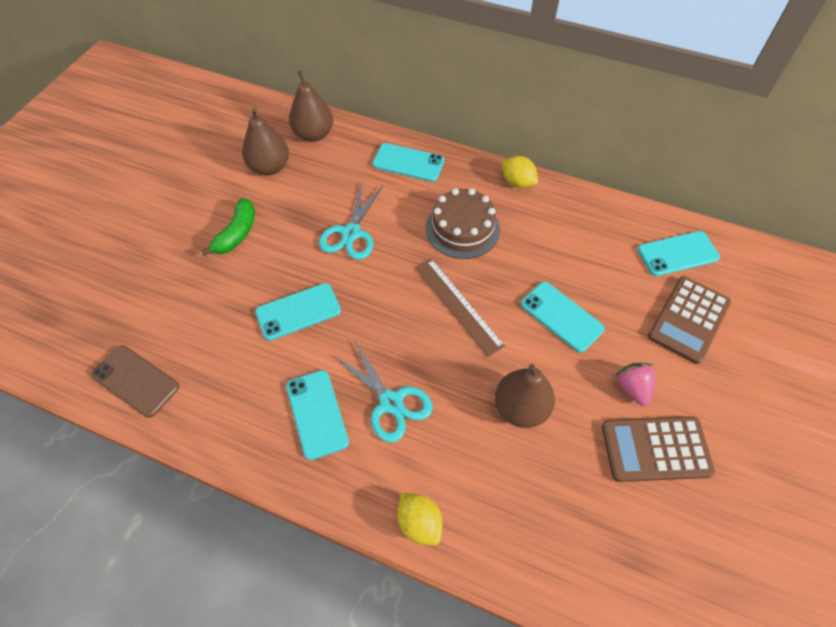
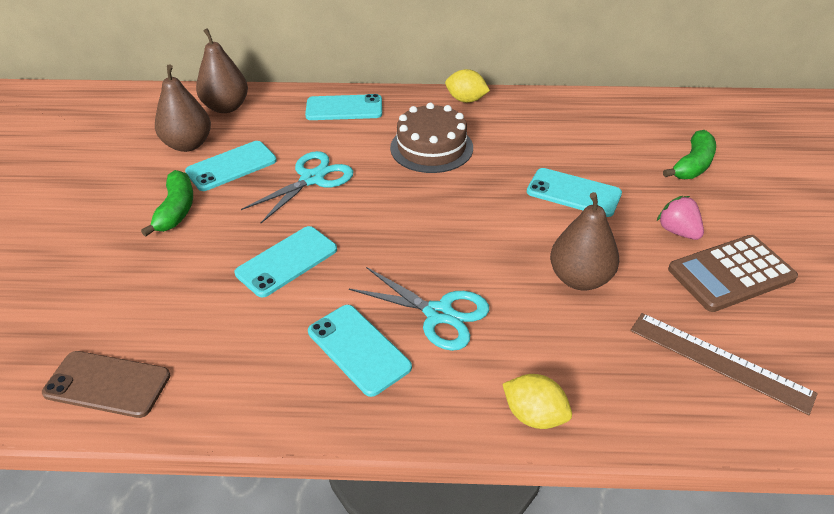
camera: 20 degrees left, 15 degrees down
turquoise scissors [319,182,383,260] -> turquoise scissors turned 135 degrees counterclockwise [241,151,354,223]
brown ruler [415,258,505,357] -> brown ruler moved to [630,313,818,415]
turquoise phone [637,231,720,276] -> turquoise phone moved to [185,141,277,191]
brown calculator [648,276,731,364] -> green banana [663,130,716,179]

